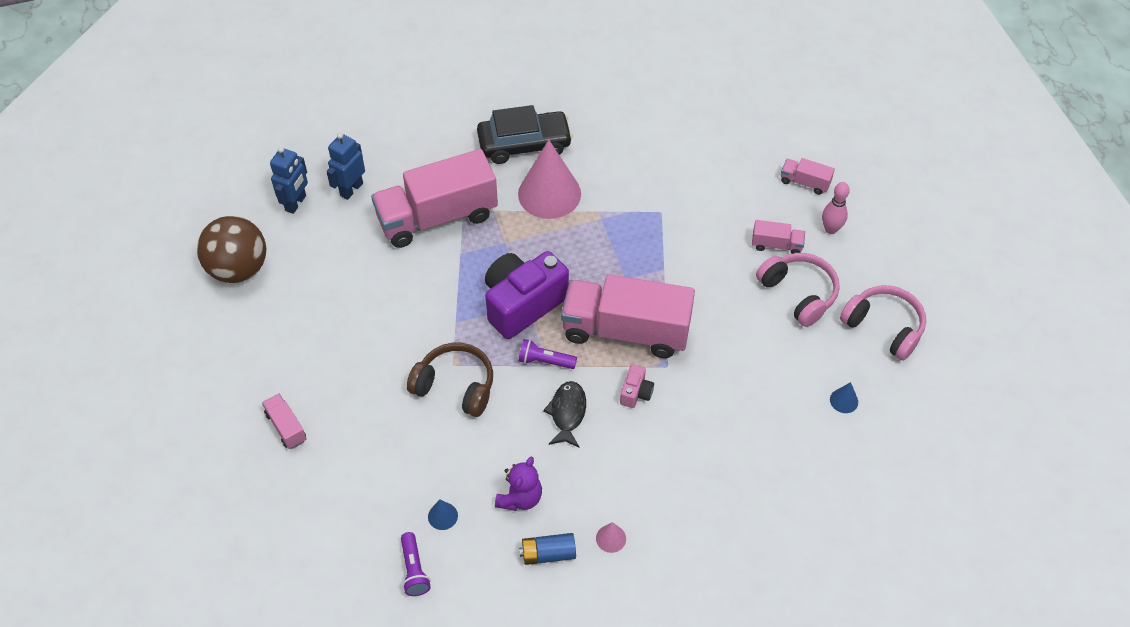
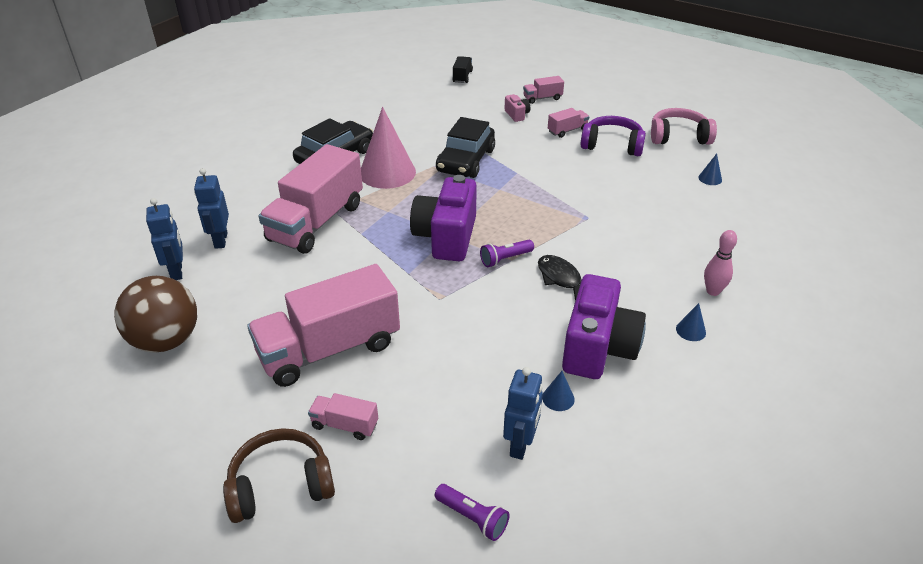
camera: 40 degrees left, 15 degrees down
purple flashlight [401,532,431,596] -> purple flashlight moved to [435,484,509,541]
brown headphones [407,343,493,417] -> brown headphones moved to [223,428,335,523]
purple teddy bear [495,457,542,511] -> purple camera [562,274,646,379]
blue battery [519,533,576,565] -> none
pink truck [561,274,695,358] -> pink truck moved to [247,264,400,387]
pink cone [596,522,626,553] -> blue cone [676,303,706,341]
pink camera [620,364,654,408] -> pink camera moved to [504,94,530,122]
pink headphones [756,253,840,327] -> purple headphones [581,116,646,156]
pink bowling pin [822,182,850,234] -> pink bowling pin moved to [704,230,737,296]
none -> black car [436,117,495,178]
none -> black truck [452,56,473,83]
none -> blue robot [503,367,543,460]

